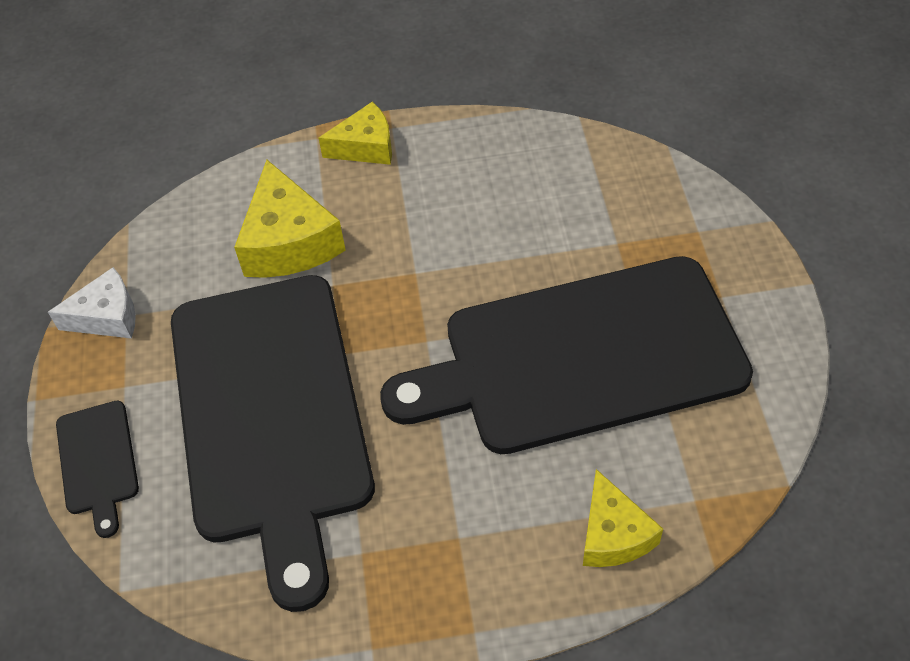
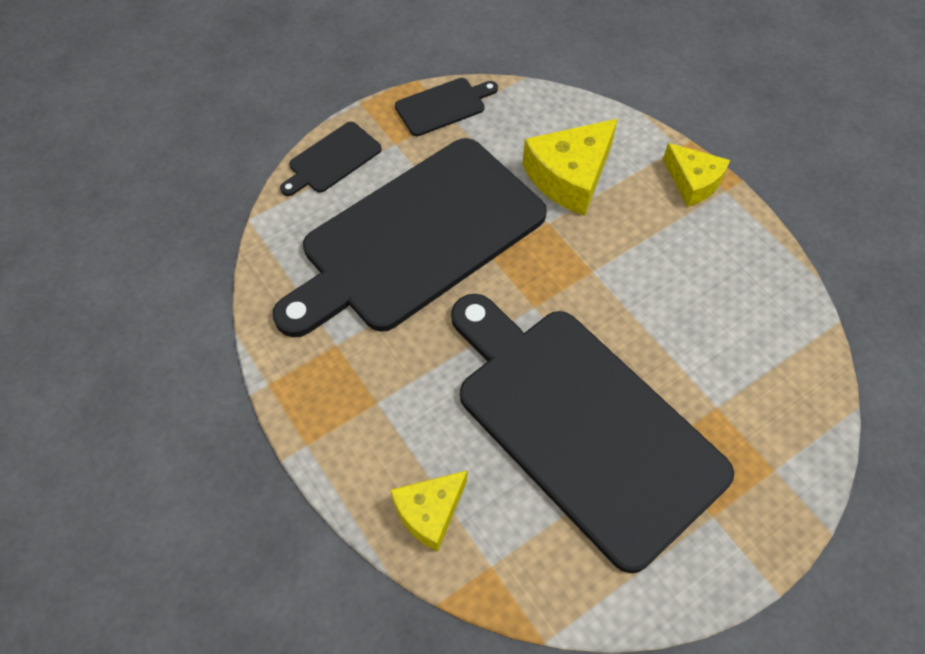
camera: 60 degrees right, 5 degrees up
white cheese [48,267,136,338] -> black cutting board [395,78,498,136]

